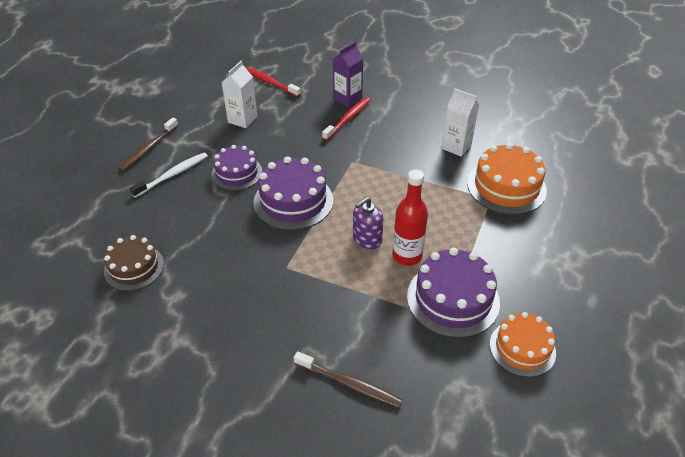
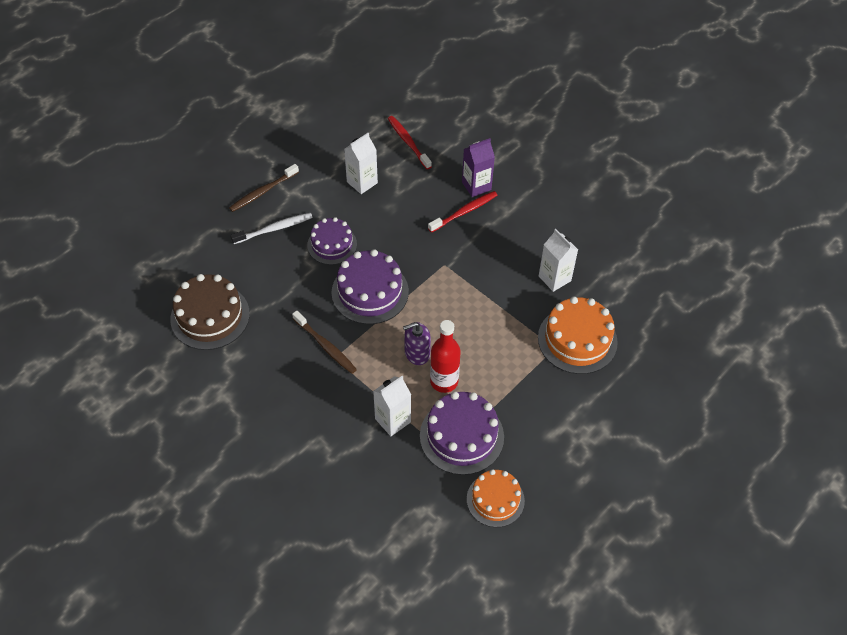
camera: 20 degrees right, 10 degrees up
brown cake [104,235,164,291] -> brown cake [170,274,250,350], size x1.51
brown toothbrush [294,351,402,407] -> brown toothbrush moved to [292,311,357,374]
none -> white carton [373,376,411,436]

